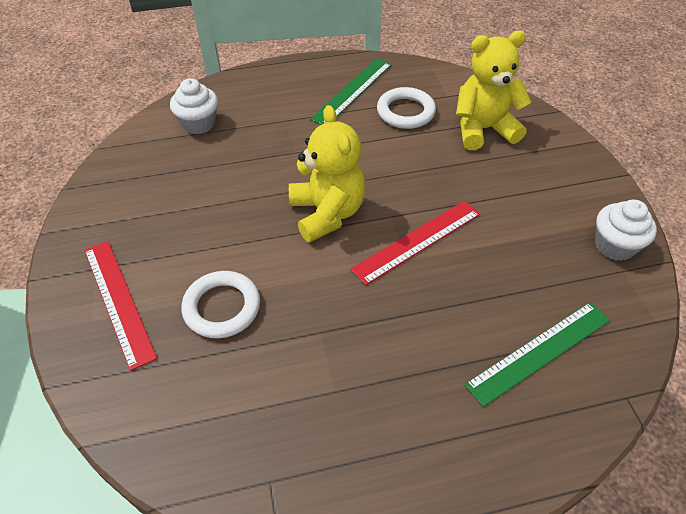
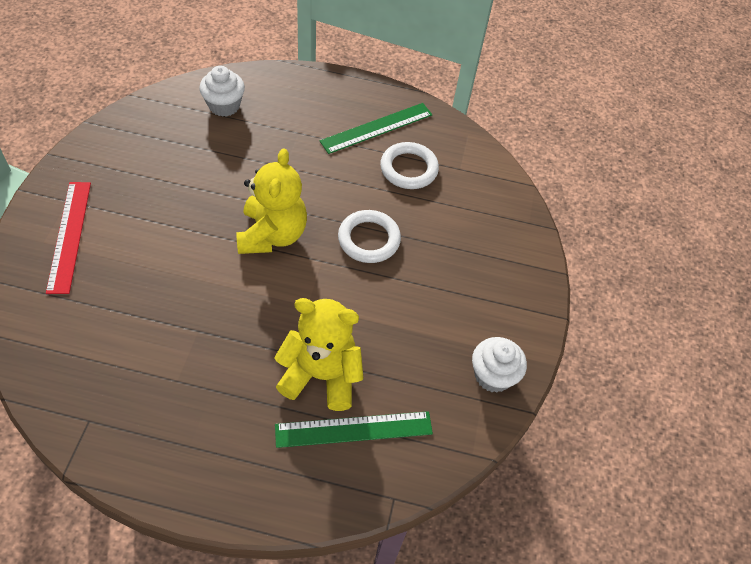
camera: 20 degrees right, 5 degrees up
white ring [181,271,260,338] -> white ring moved to [338,210,401,263]
red ruler [351,201,480,285] -> none
yellow teddy bear [456,30,532,150] -> yellow teddy bear moved to [274,298,364,411]

